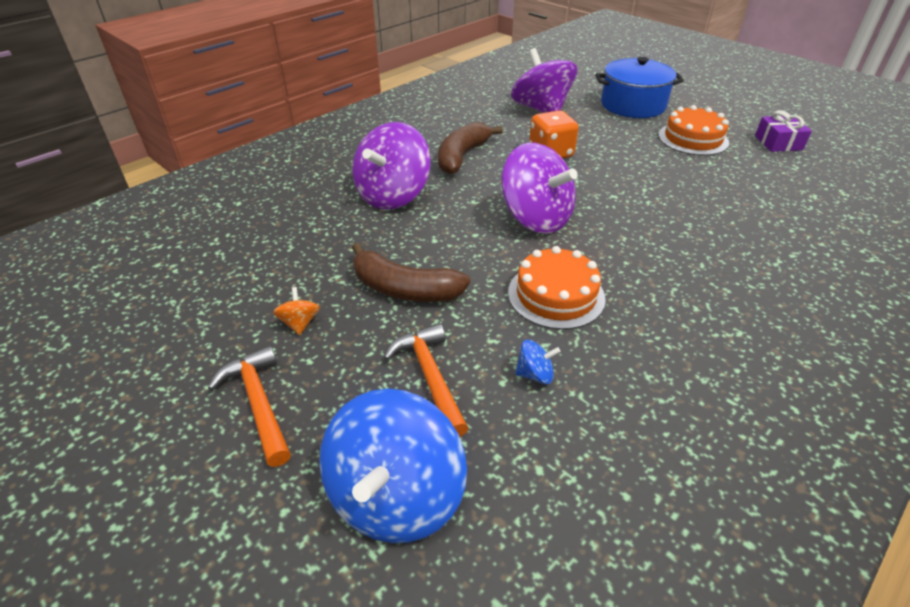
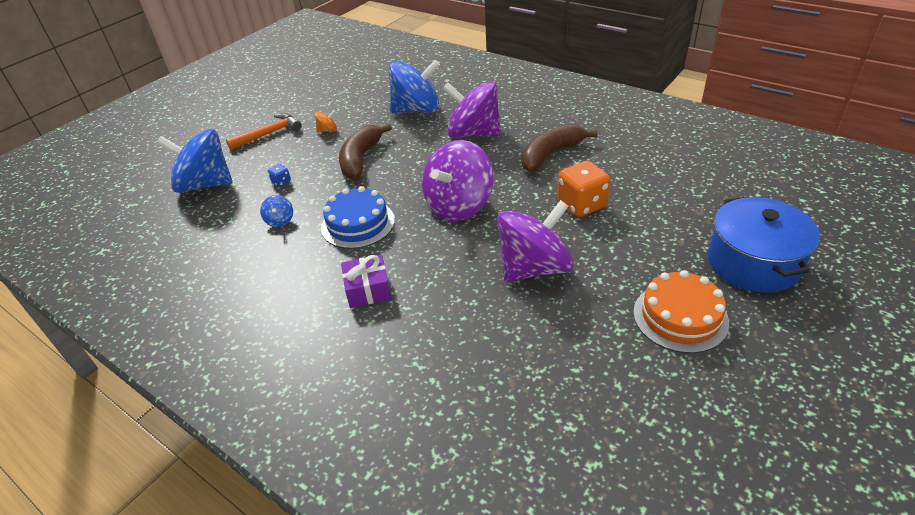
camera: 85 degrees right, 0 degrees up
orange hammer [384,324,468,437] -> blue dice [268,164,291,187]
brown banana [438,122,503,174] -> brown banana turned 60 degrees counterclockwise [521,124,598,172]
orange cake [508,246,606,330] -> blue cake [321,186,395,249]
purple spinning top [511,48,578,113] -> purple spinning top moved to [497,200,574,282]
purple gift [755,110,812,152] -> purple gift moved to [341,254,392,308]
none -> blue spinning top [389,60,440,113]

